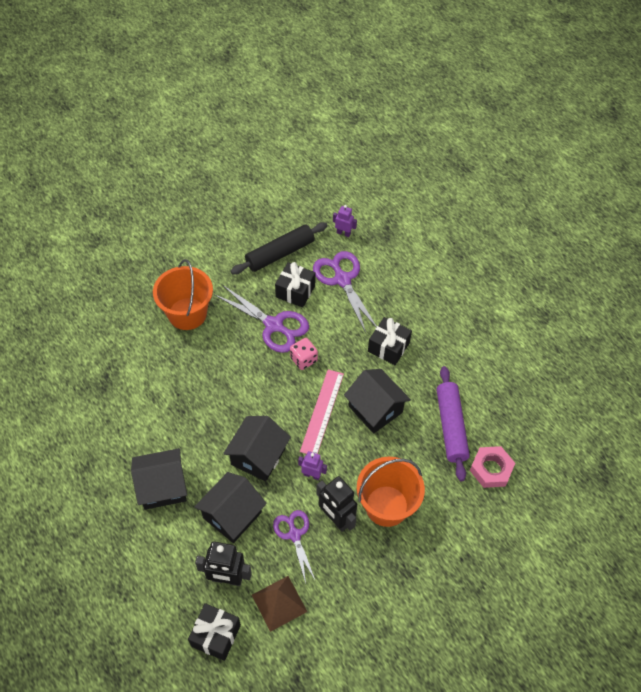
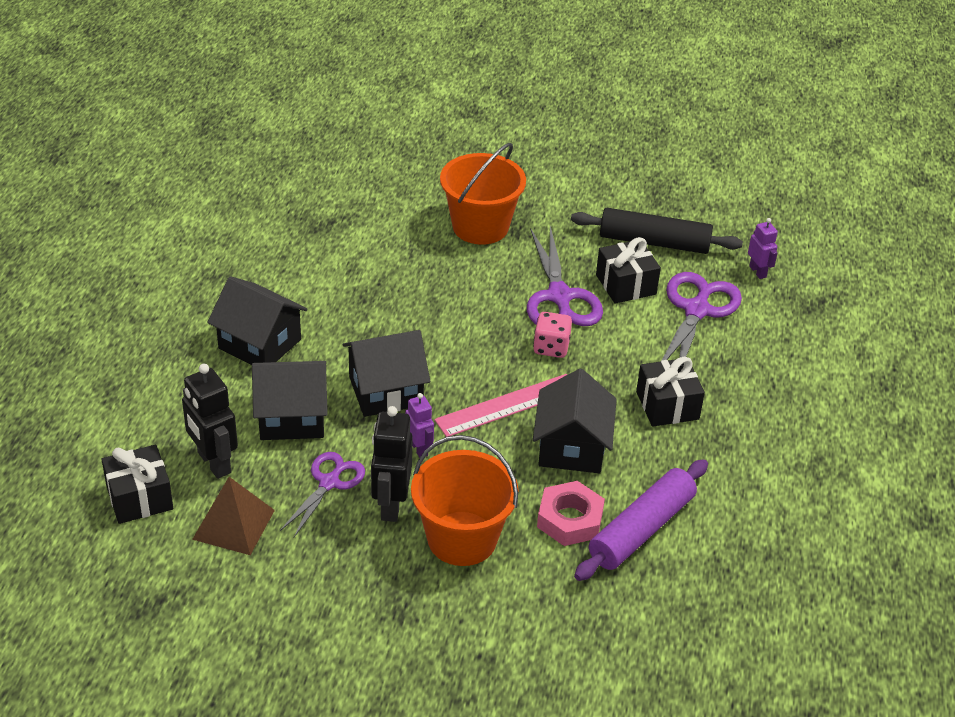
camera: 45 degrees right, 15 degrees down
pink nut [470,446,515,488] -> pink nut moved to [537,481,605,546]

